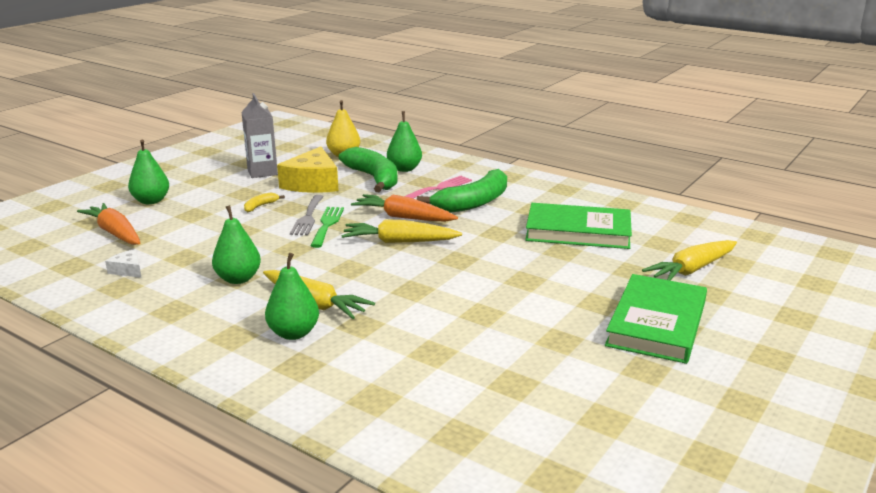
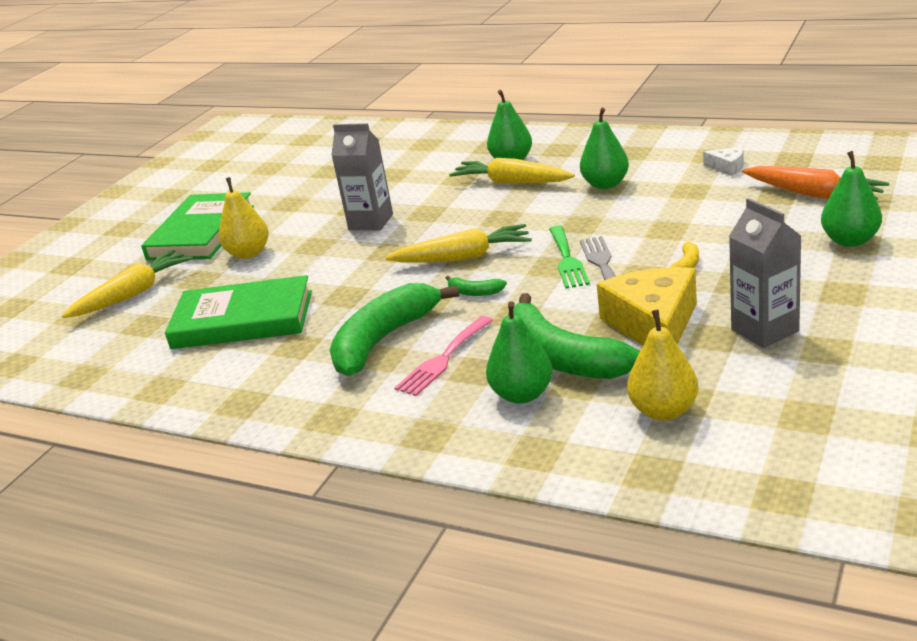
camera: 175 degrees right, 5 degrees up
orange carrot [351,194,458,222] -> green banana [445,276,507,296]
none -> yellow pear [219,177,269,259]
none -> grey carton [331,123,393,230]

